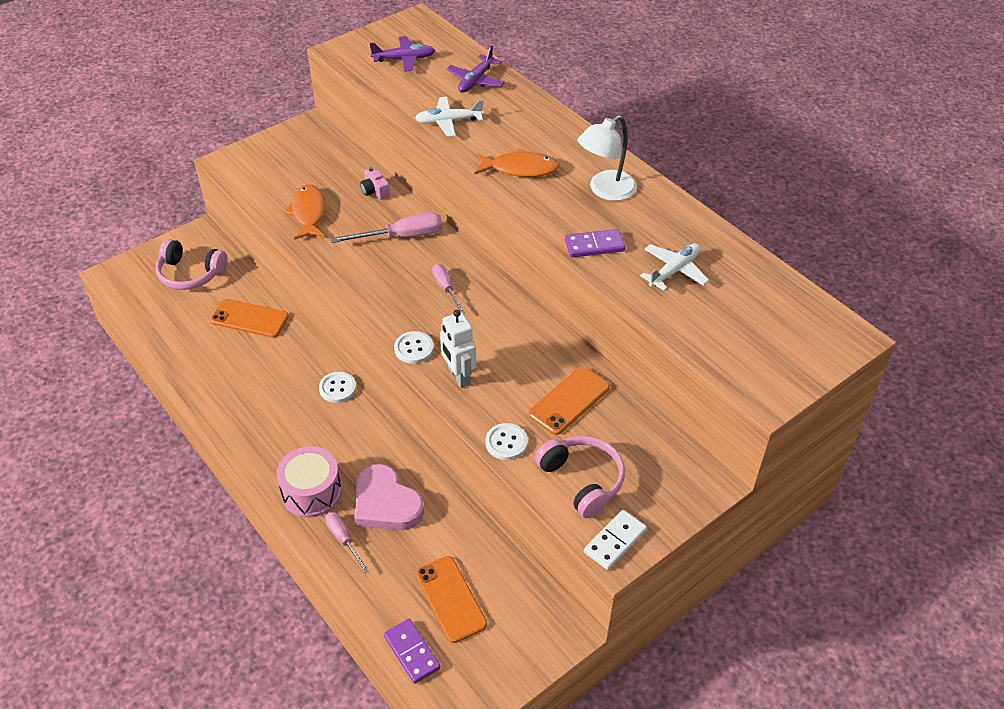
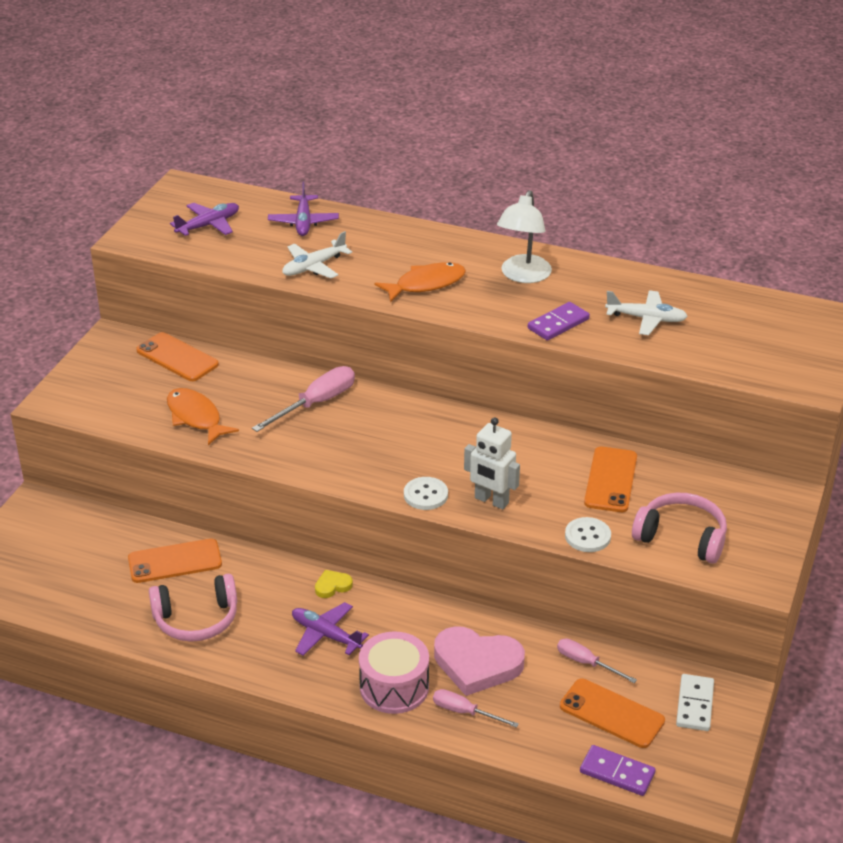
camera: 30 degrees left, 10 degrees down
pink headphones [156,239,228,290] -> pink headphones moved to [149,574,237,642]
white button [319,372,356,403] -> yellow heart [315,570,353,598]
pink camera [360,167,390,200] -> none
pink screwdriver [432,264,465,314] -> pink screwdriver moved to [557,638,637,683]
white domino [584,510,647,570] -> white domino moved to [676,674,714,731]
white plane [640,243,709,291] -> white plane turned 90 degrees clockwise [605,290,688,335]
none -> orange phone [136,332,219,381]
none -> purple plane [292,602,369,656]

